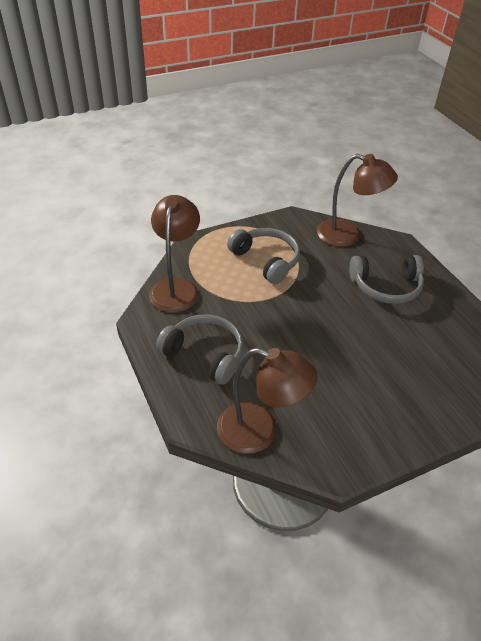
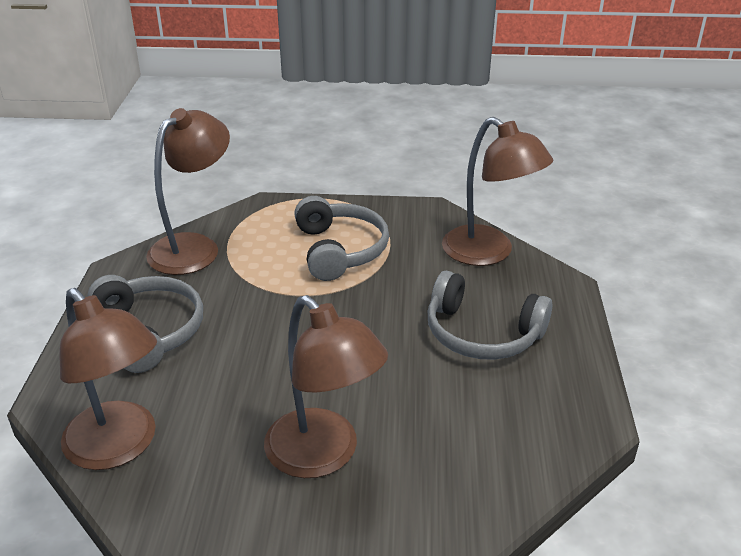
camera: 30 degrees right, 10 degrees down
none -> brown lamp [264,295,388,478]

